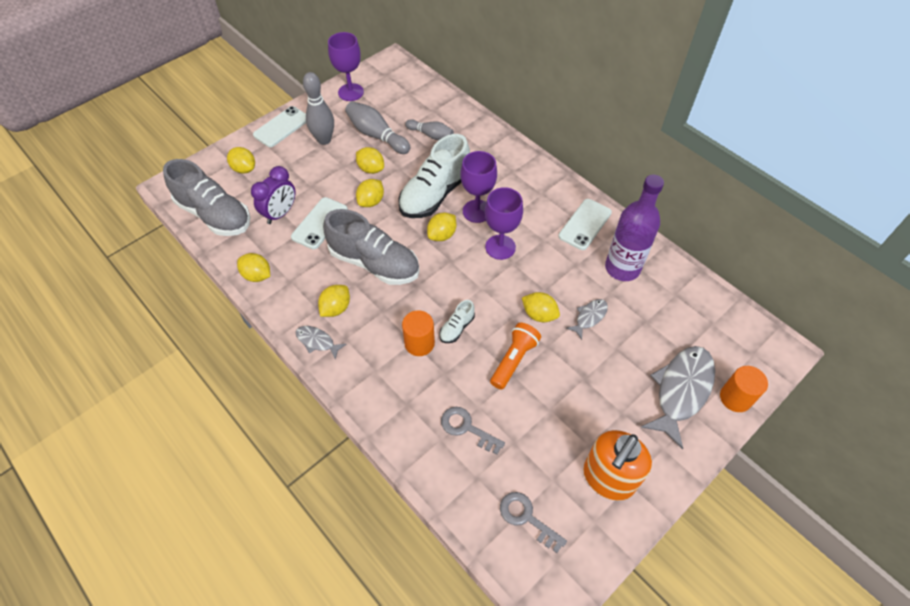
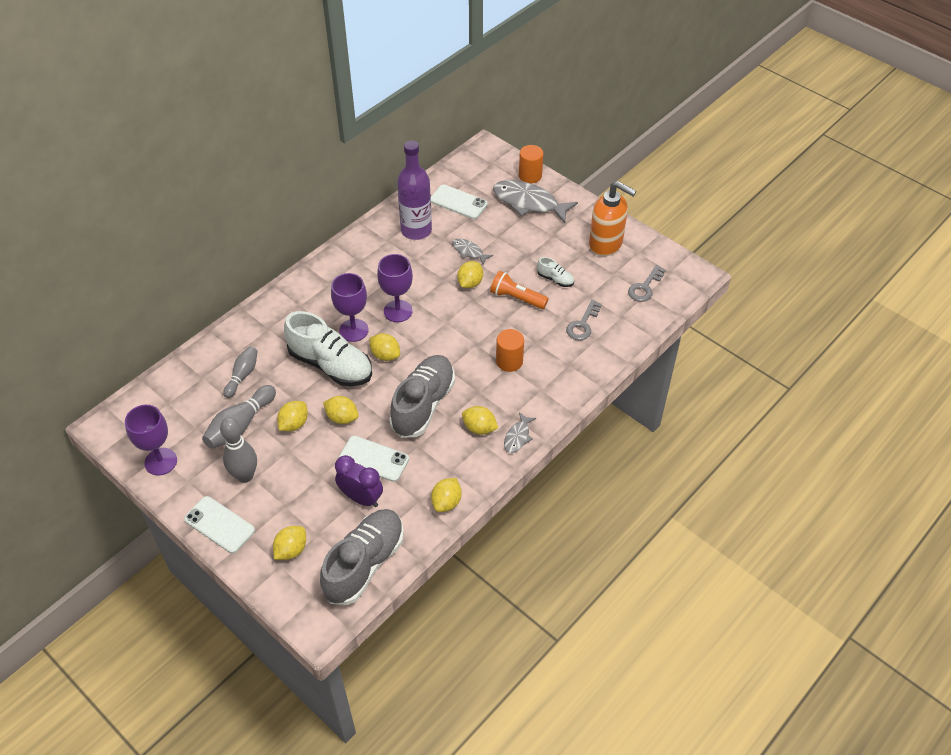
camera: 95 degrees left, 5 degrees down
white shoe [439,300,475,343] -> white shoe moved to [537,257,574,287]
white phone [558,199,612,250] -> white phone moved to [431,184,488,219]

